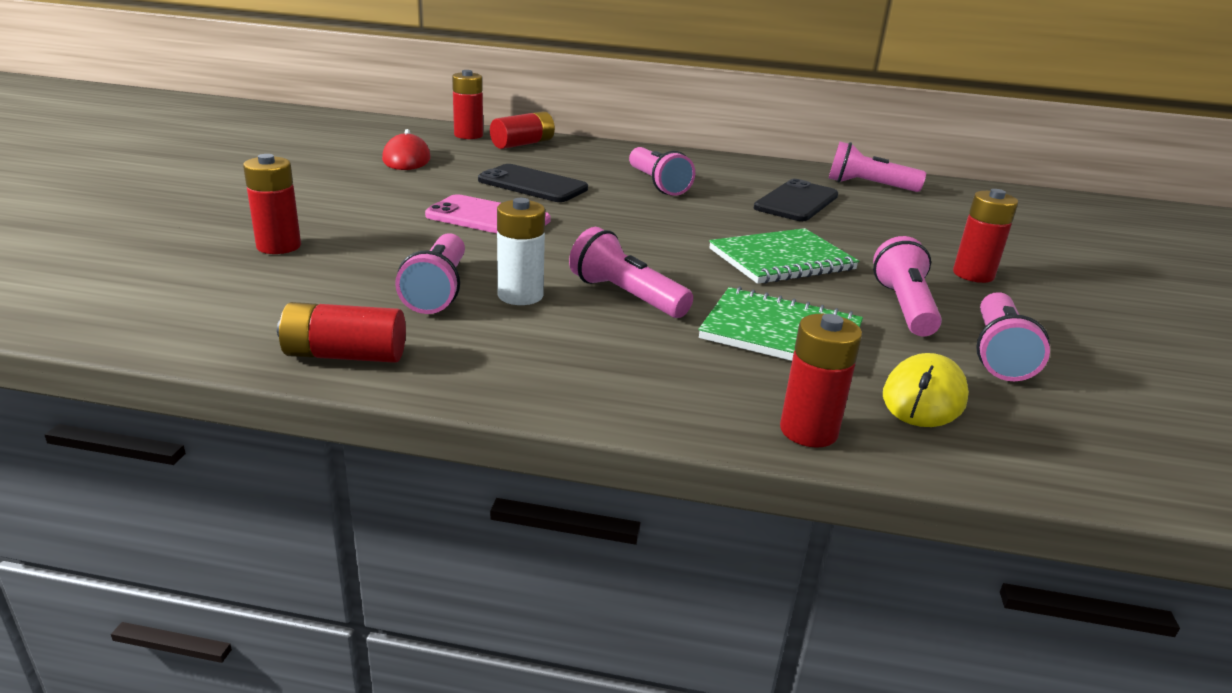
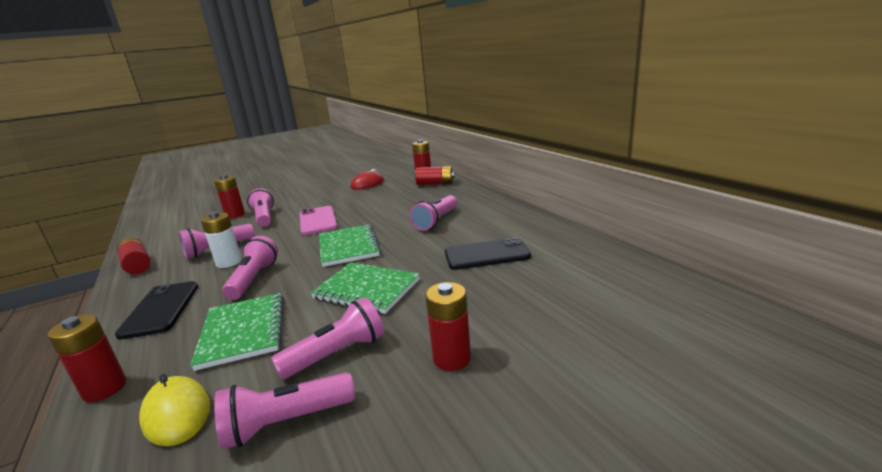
camera: 55 degrees right, 5 degrees down
black phone [478,164,588,202] -> black phone moved to [115,281,198,340]
pink flashlight [829,142,926,192] -> pink flashlight moved to [247,188,274,227]
yellow mouse [883,353,969,427] -> yellow mouse turned 60 degrees clockwise [139,374,210,446]
none -> green notebook [319,224,381,267]

